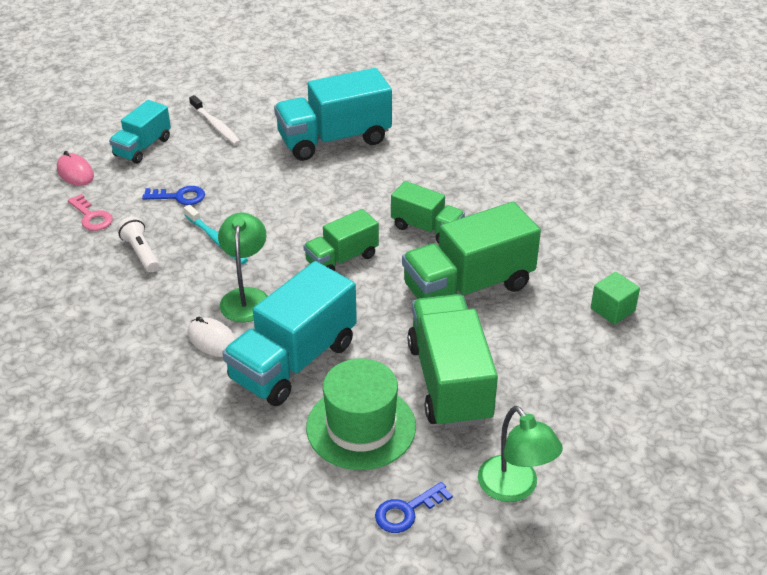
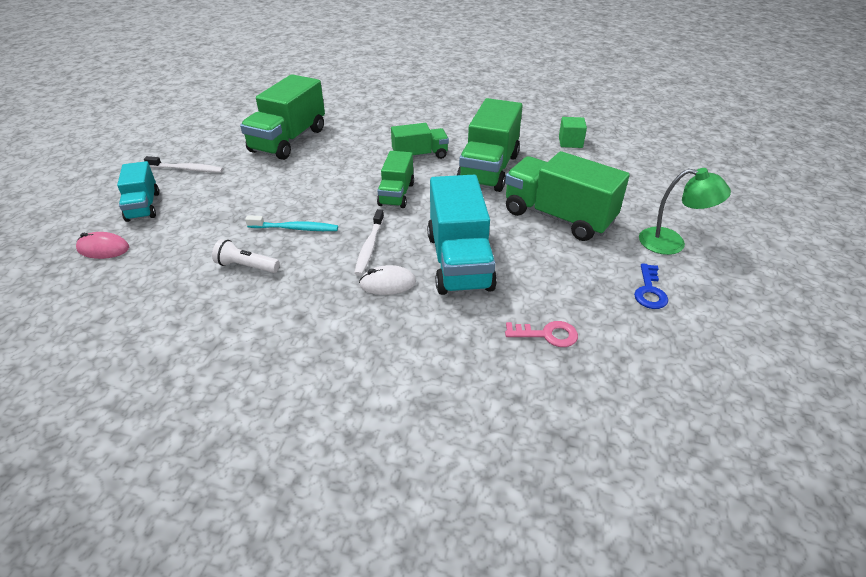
camera: 45 degrees left, 0 degrees up
pink key [68,194,113,231] -> pink key moved to [505,321,578,347]
blue key [142,186,205,205] -> none
green lamp [218,212,268,322] -> white toothbrush [354,209,384,276]
turquoise truck [274,68,392,161] -> green truck [240,74,325,160]
green hat [306,358,416,470] -> none

